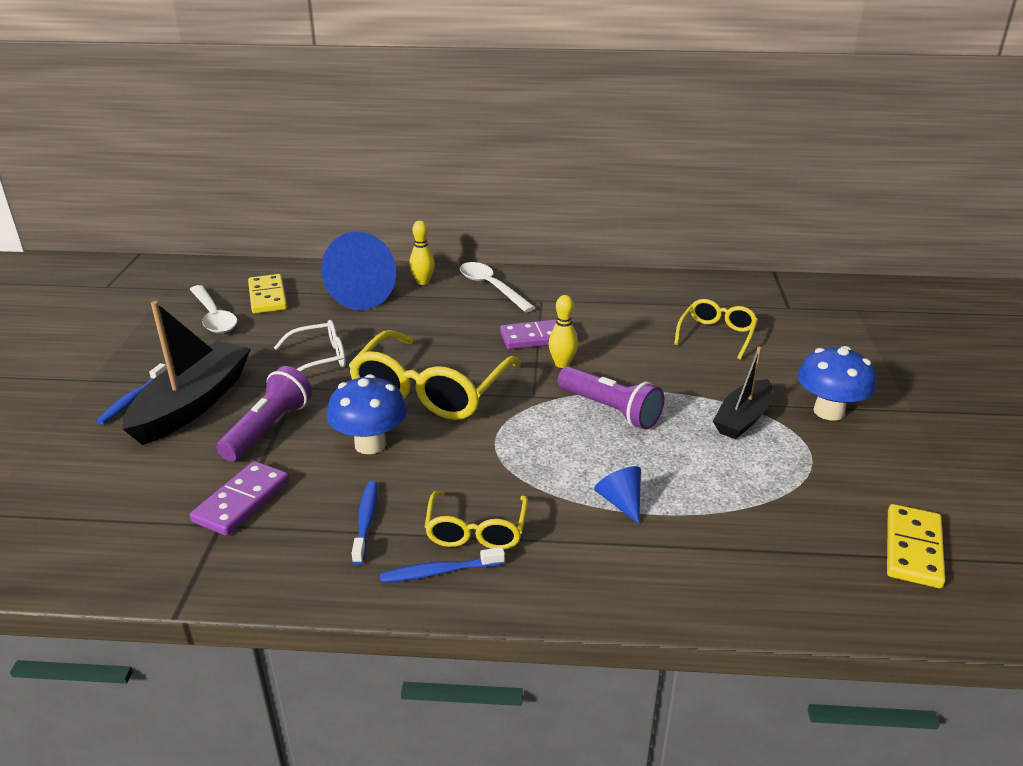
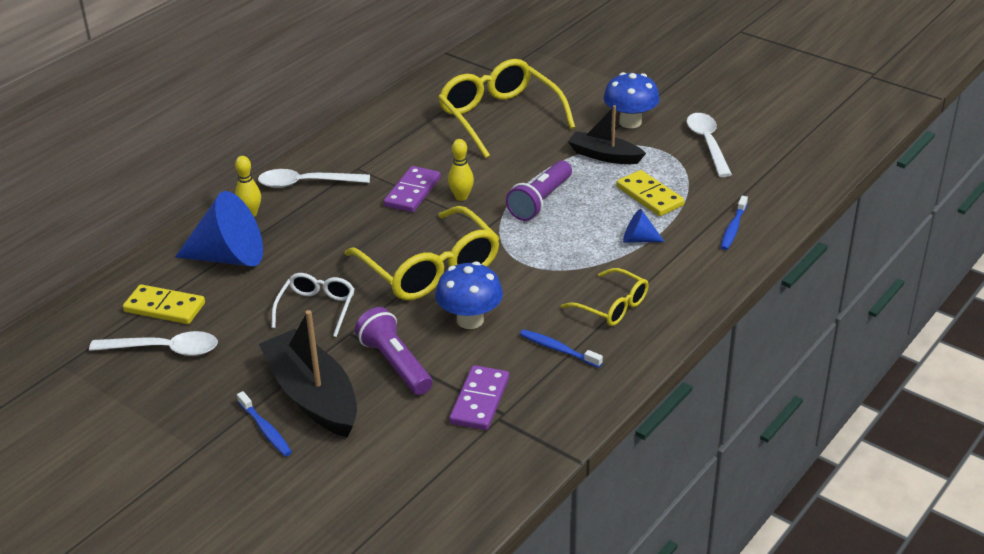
camera: 55 degrees left, 5 degrees up
purple domino [190,461,290,536] -> purple domino turned 45 degrees clockwise [449,365,509,430]
blue toothbrush [380,547,505,583] -> blue toothbrush moved to [721,196,748,250]
purple flashlight [558,366,664,430] -> purple flashlight turned 135 degrees clockwise [506,160,572,221]
yellow glasses [674,299,758,359] -> yellow glasses [438,59,575,158], size x1.83
black boat [713,347,772,439] -> black boat turned 135 degrees clockwise [568,105,646,164]
yellow domino [887,504,945,588] -> yellow domino moved to [616,170,685,216]
none -> white spoon [687,113,732,177]

